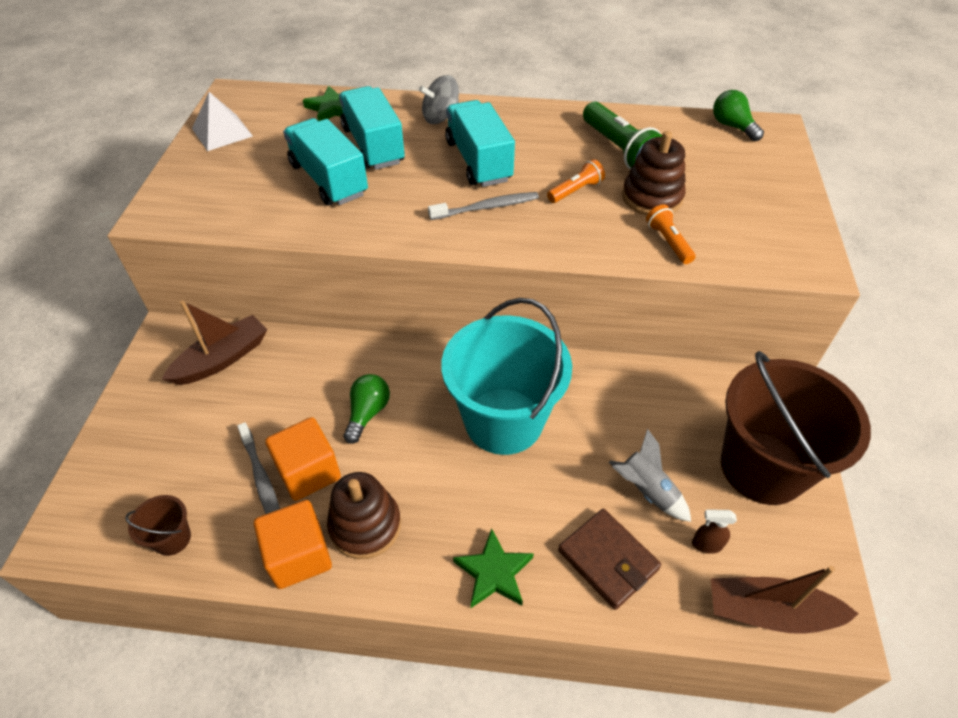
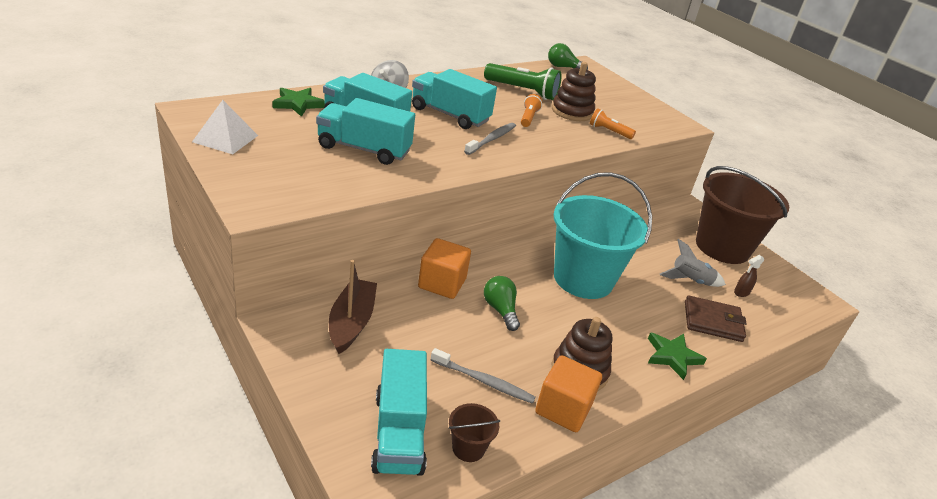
camera: 45 degrees left, 15 degrees down
orange cube [265,417,341,501] -> orange cube moved to [418,238,471,299]
brown boat [711,566,859,634] -> none
none -> turquoise truck [371,349,427,476]

